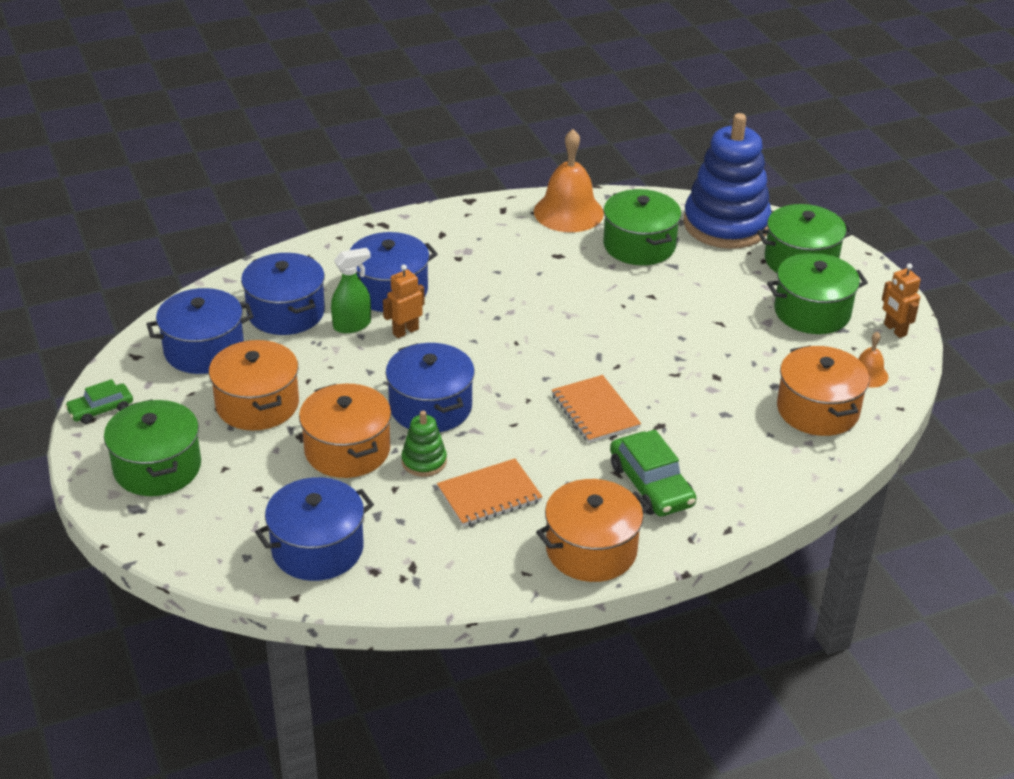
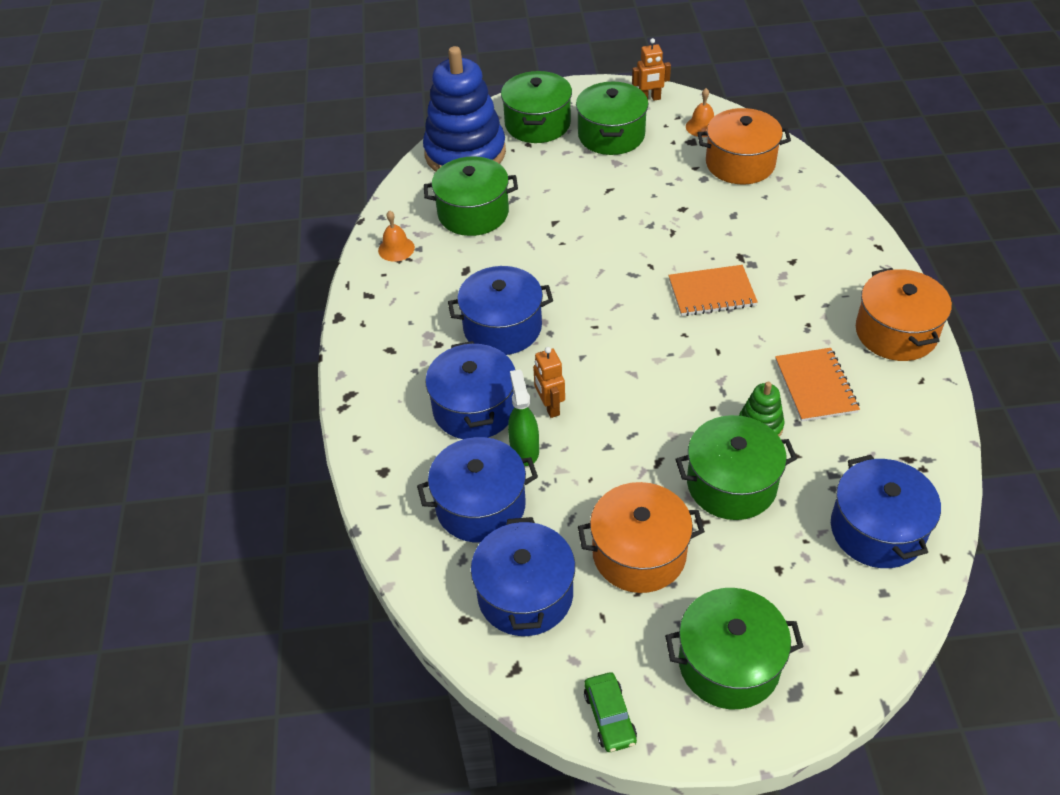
camera: 70 degrees left, 10 degrees up
orange pot [299,384,391,478] -> green pot [675,415,797,520]
blue pot [386,343,475,432] -> blue pot moved to [448,266,553,355]
orange bell [534,129,604,232] -> orange bell [378,210,415,262], size x0.50
green car [610,430,696,517] -> none

